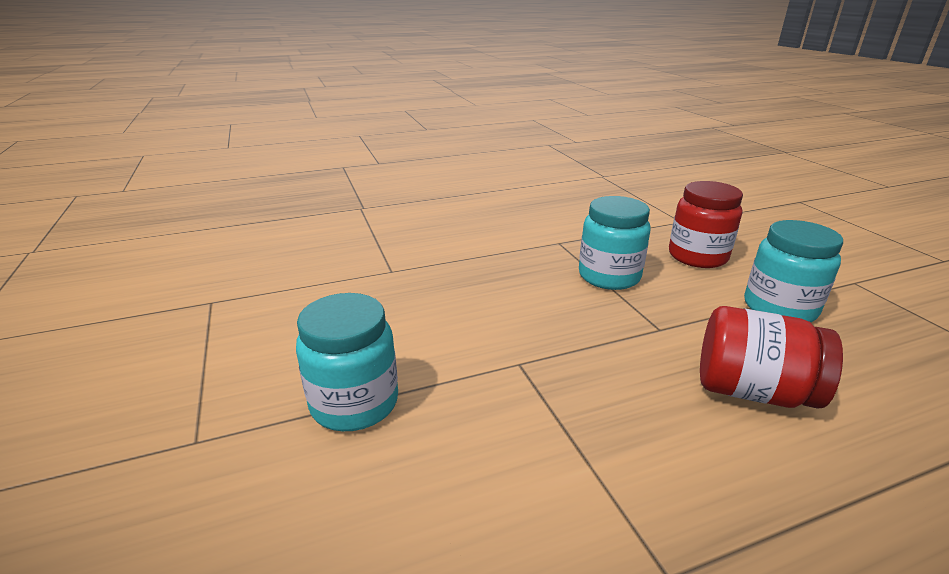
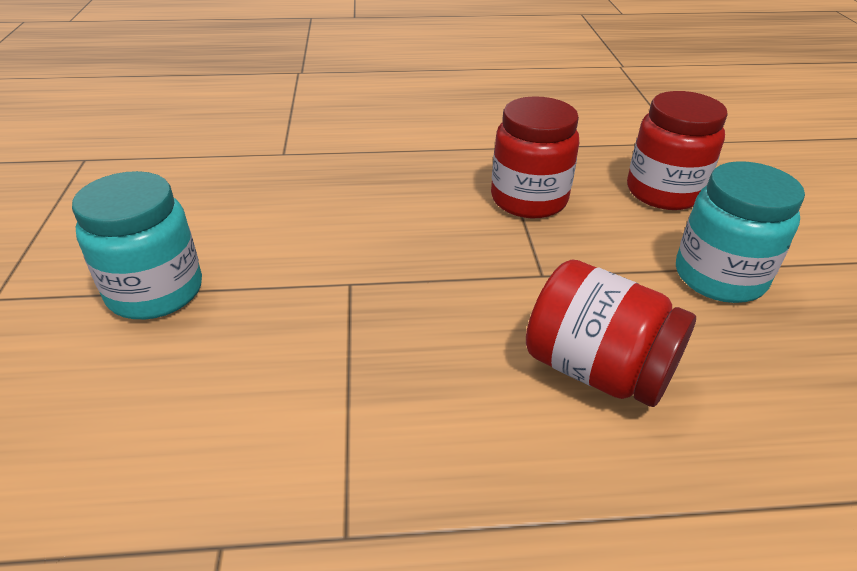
camera: 15 degrees right, 10 degrees up
turquoise jar [579,196,651,290] -> red jar [491,96,579,218]

